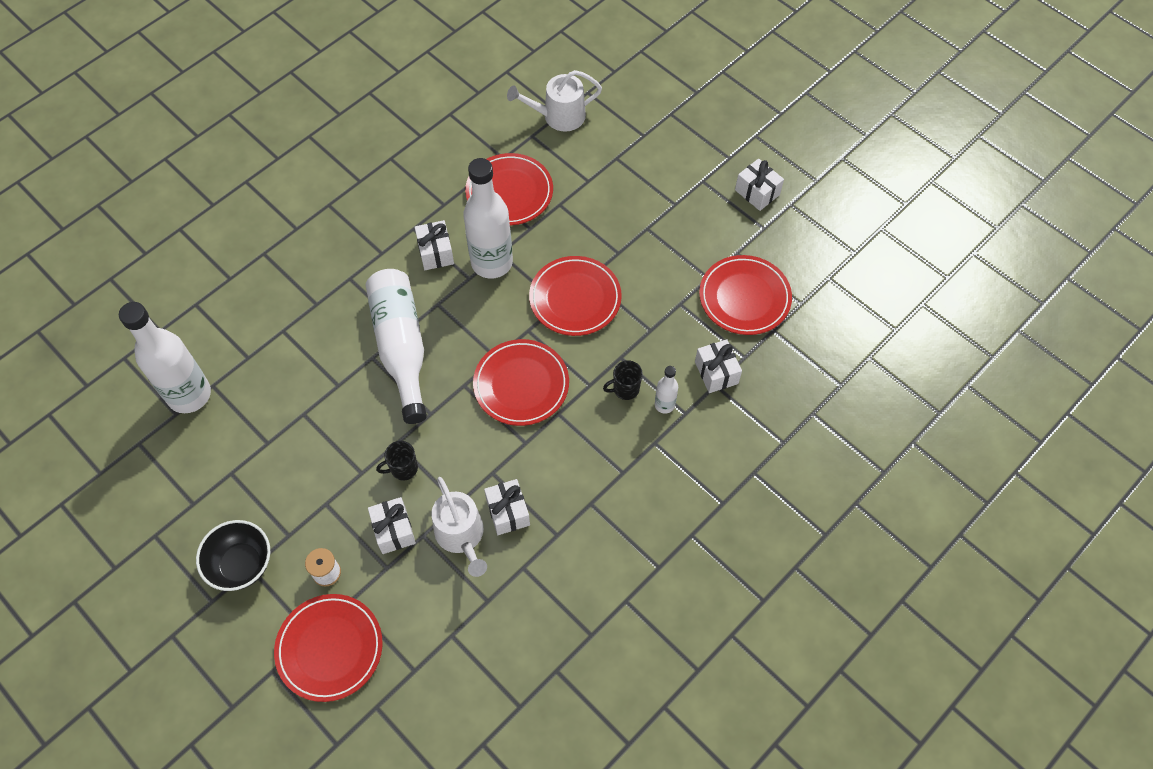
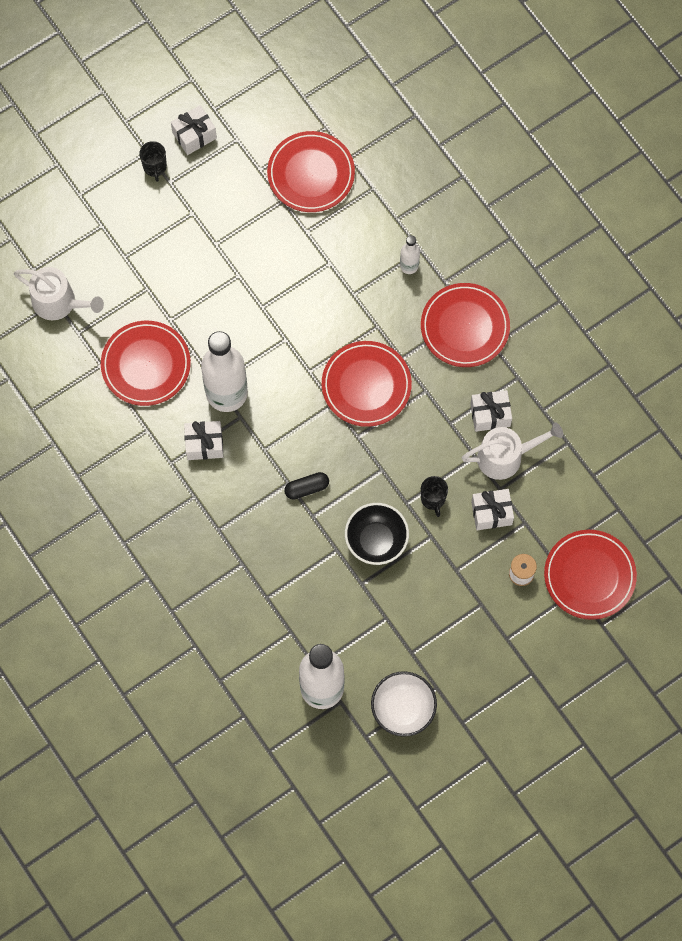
camera: 80 degrees left, 10 degrees up
black bowl [196,520,270,591] -> black bowl moved to [345,503,409,565]
white bottle [366,269,427,424] -> black capsule [284,472,329,500]
white watering can [507,70,602,132] -> white watering can turned 60 degrees counterclockwise [14,267,104,321]
red plate [529,256,622,336] -> red plate moved to [421,283,510,367]
black mug [603,360,643,400] -> black mug moved to [139,141,167,182]
white gift [695,339,742,393] -> none
none -> white bowl [371,671,437,737]

